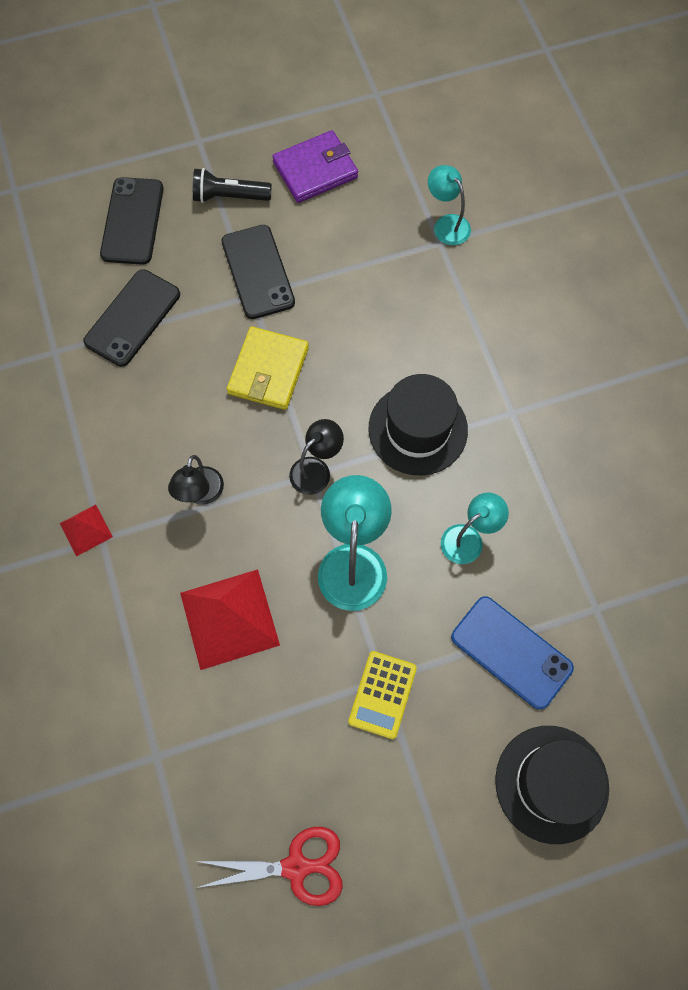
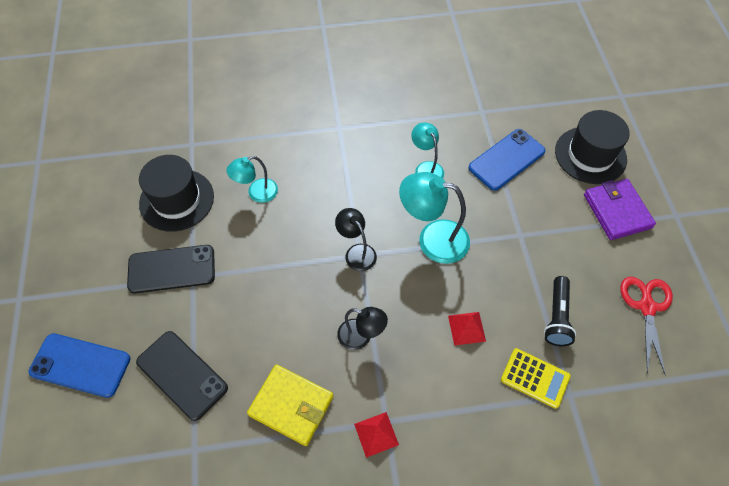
camera: 80 degrees left, 10 degrees down
black phone [100,177,164,265] -> blue phone [29,333,130,398]
red pyramid [180,569,280,670] -> red pyramid [448,312,486,346], size x0.51
black flashlight [193,168,272,203] -> black flashlight moved to [544,276,576,346]
yellow wallet [227,326,309,410] -> yellow wallet moved to [247,364,334,446]
purple wallet [272,130,358,203] -> purple wallet moved to [584,179,656,240]
yellow calculator [348,651,417,739] -> yellow calculator moved to [501,348,571,409]
black hat [369,374,468,475] -> black hat moved to [139,155,214,232]
turquoise lamp [428,165,471,245] -> turquoise lamp moved to [227,156,278,203]

